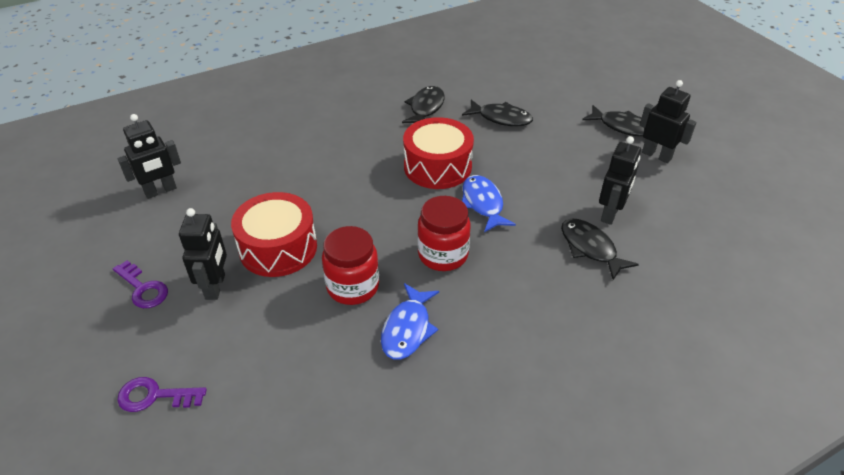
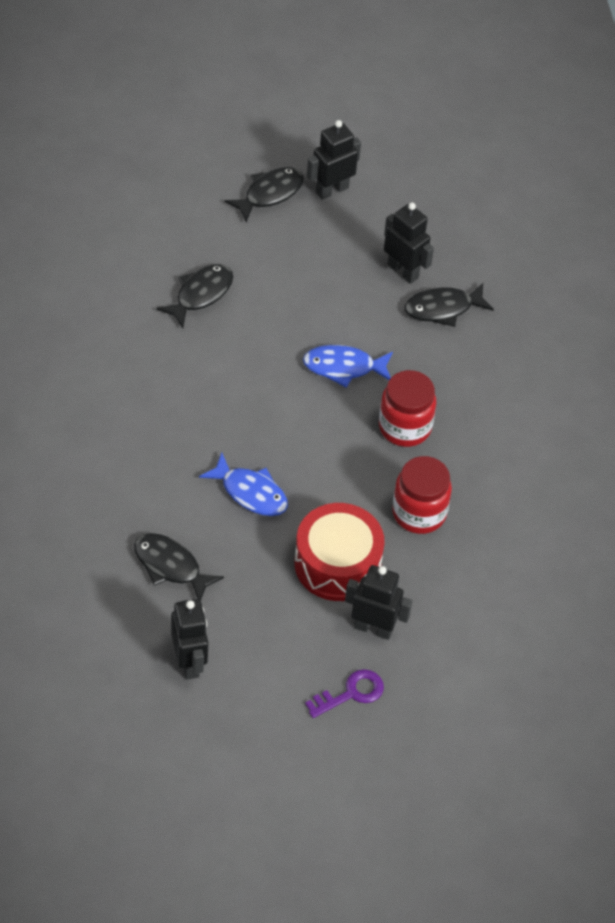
camera: 75 degrees left, 10 degrees up
purple key [117,377,207,412] -> none
blue fish [381,283,439,360] -> blue fish moved to [199,453,288,516]
black fish [402,86,445,123] -> black fish moved to [134,533,224,601]
red drum [403,117,474,189] -> none

